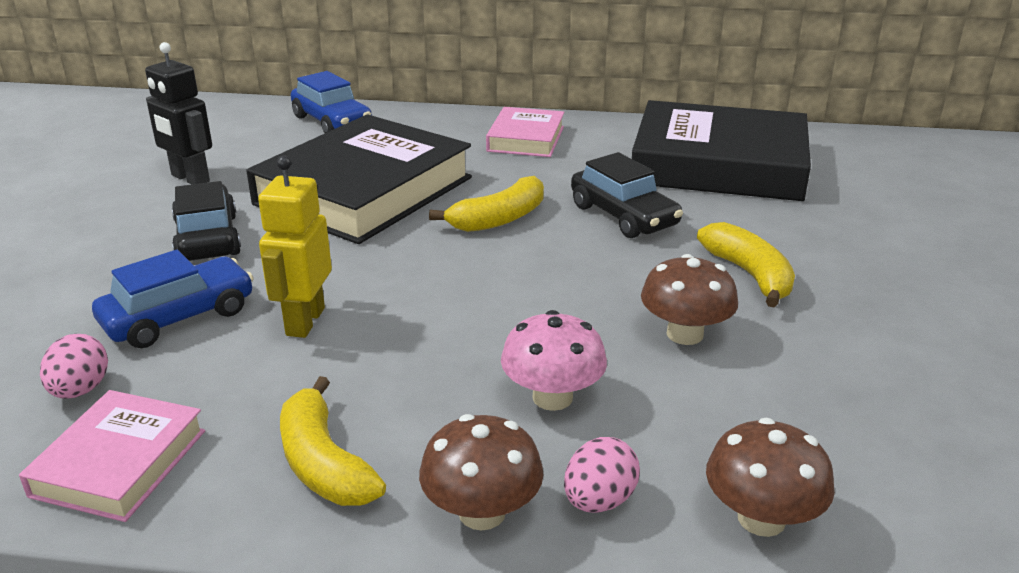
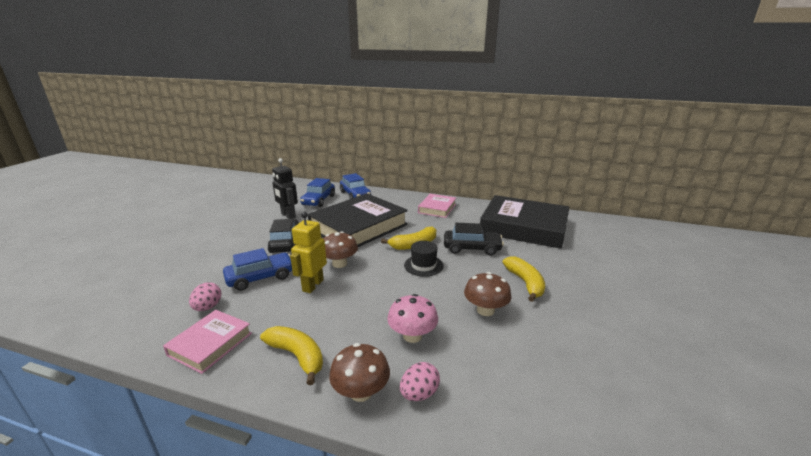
camera: 10 degrees right, 5 degrees down
yellow banana [280,376,386,506] -> yellow banana turned 150 degrees clockwise [260,326,323,385]
black car [571,152,683,238] -> black car turned 60 degrees counterclockwise [444,223,504,256]
brown mushroom [706,418,835,537] -> brown mushroom moved to [323,231,358,268]
none -> blue car [300,178,335,207]
none -> black hat [404,241,444,277]

